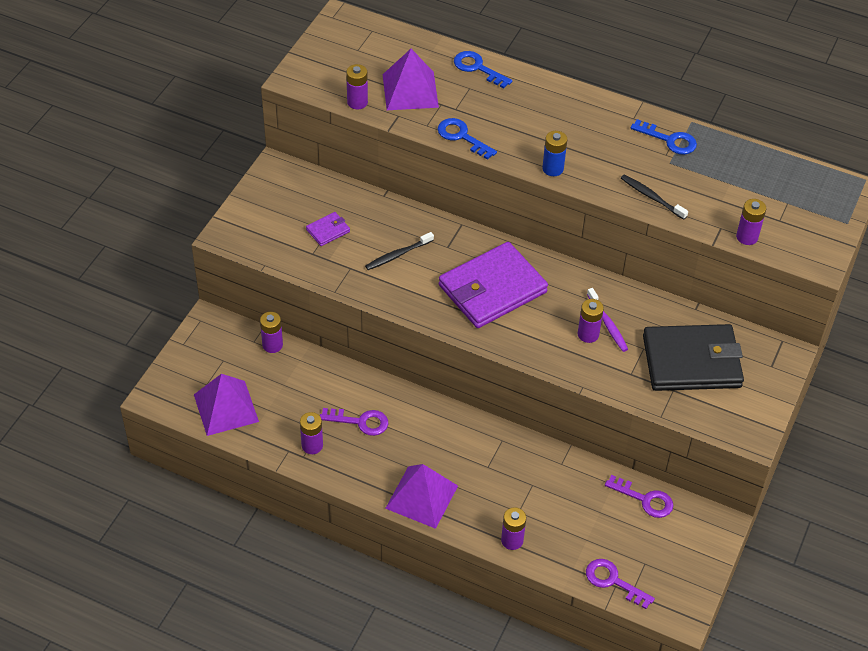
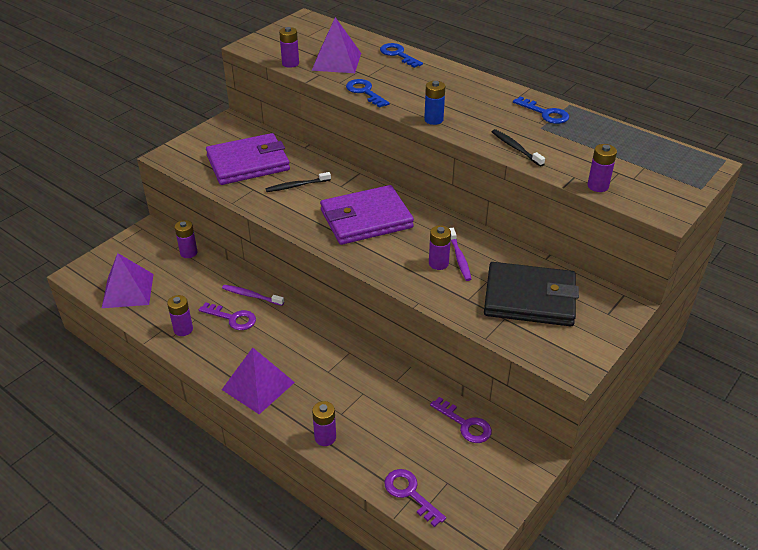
camera: 15 degrees right, 10 degrees down
purple wallet [306,212,350,246] -> purple wallet [206,133,290,185], size x2.40
none -> purple toothbrush [222,285,284,306]

